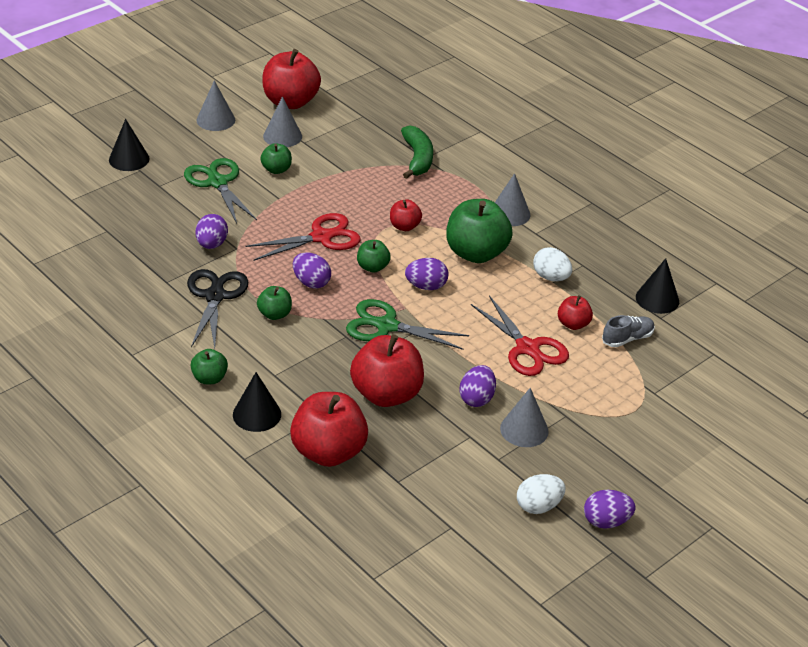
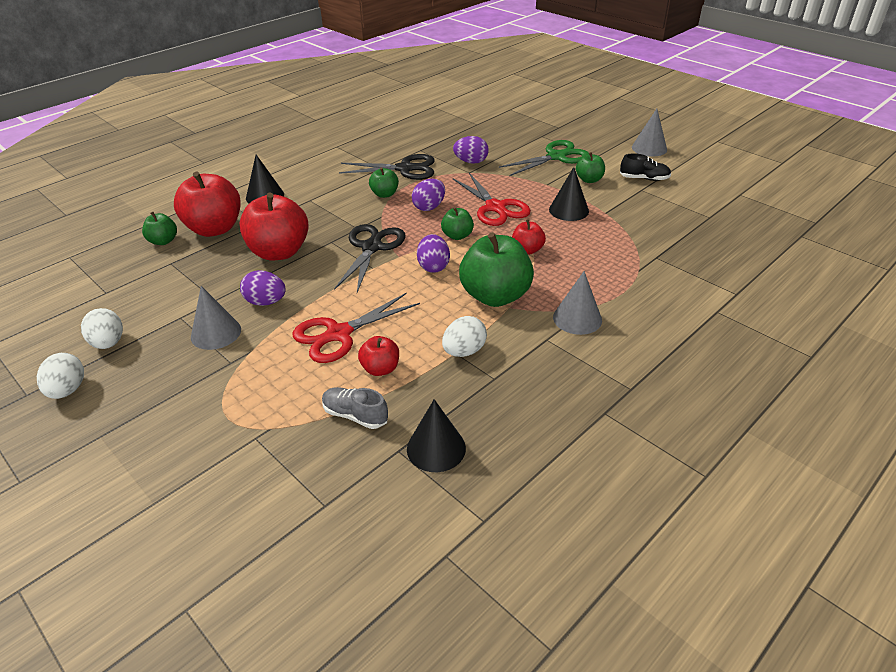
camera: 90 degrees right, 0 degrees up
black cone [109,119,149,171] -> black cone moved to [549,167,589,221]
green apple [190,349,228,384] -> green apple moved to [142,212,177,245]
red apple [262,49,321,109] -> none
grey cone [263,96,302,147] -> black shoe [620,153,671,181]
green scissors [346,299,469,350] -> black scissors [334,224,406,293]
green banana [401,125,433,179] -> none
purple egg [584,490,635,529] -> white egg [37,353,84,399]
grey shoe [602,315,655,347] -> grey shoe turned 150 degrees clockwise [322,387,388,429]

